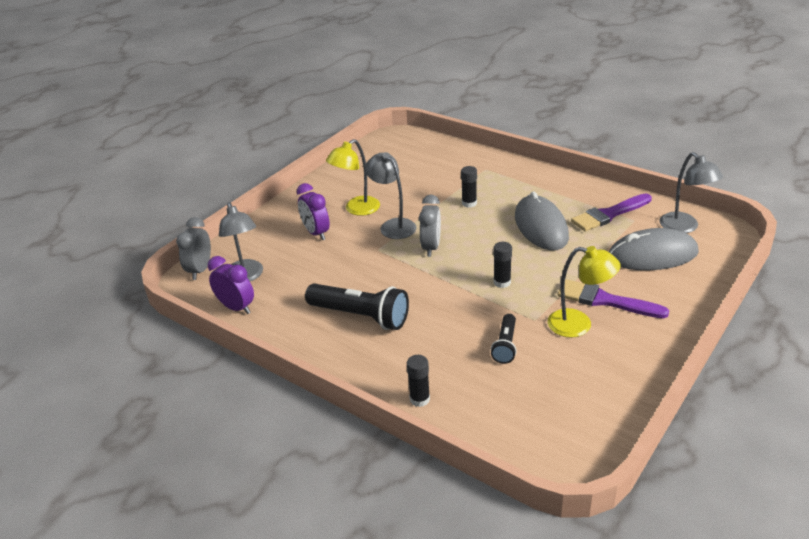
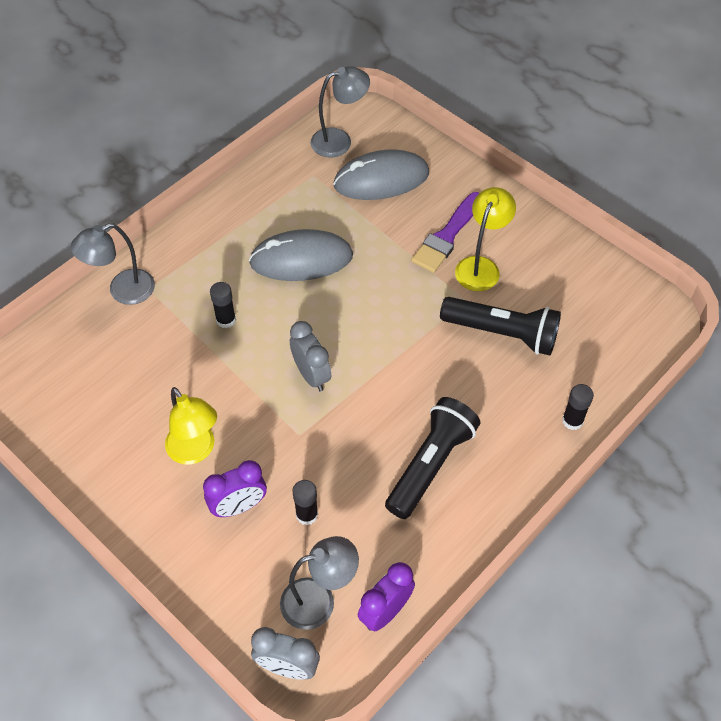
camera: 85 degrees left, 20 degrees up
grey lamp [365,152,416,239] -> grey lamp moved to [71,223,155,305]
grey clock [419,195,441,257] -> grey clock turned 45 degrees clockwise [290,321,331,391]
black flashlight [491,314,517,364] -> black flashlight [440,297,561,355], size x1.80
black glue stick [493,242,512,288] -> black glue stick moved to [292,480,318,525]
purple brush [571,193,652,232] -> none
grey mouse [609,228,699,270] -> grey mouse turned 75 degrees clockwise [333,149,429,200]

